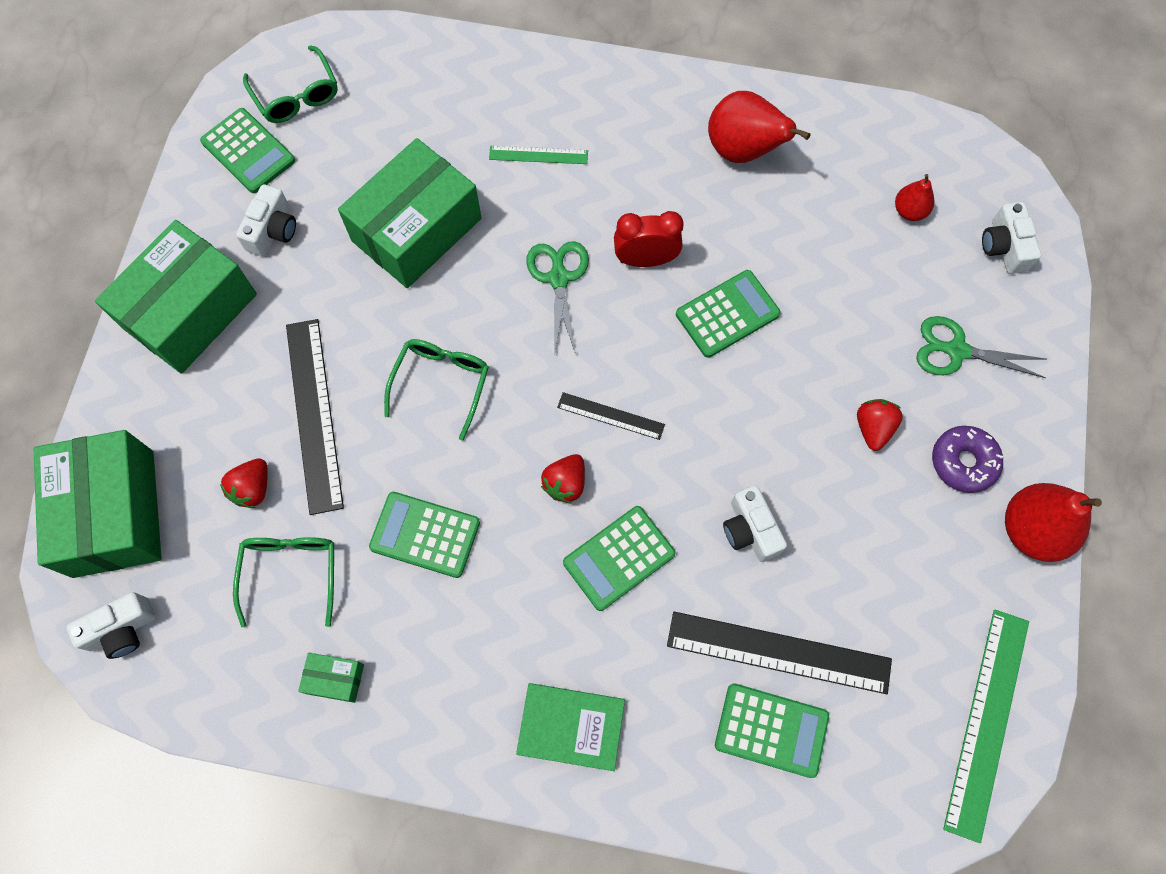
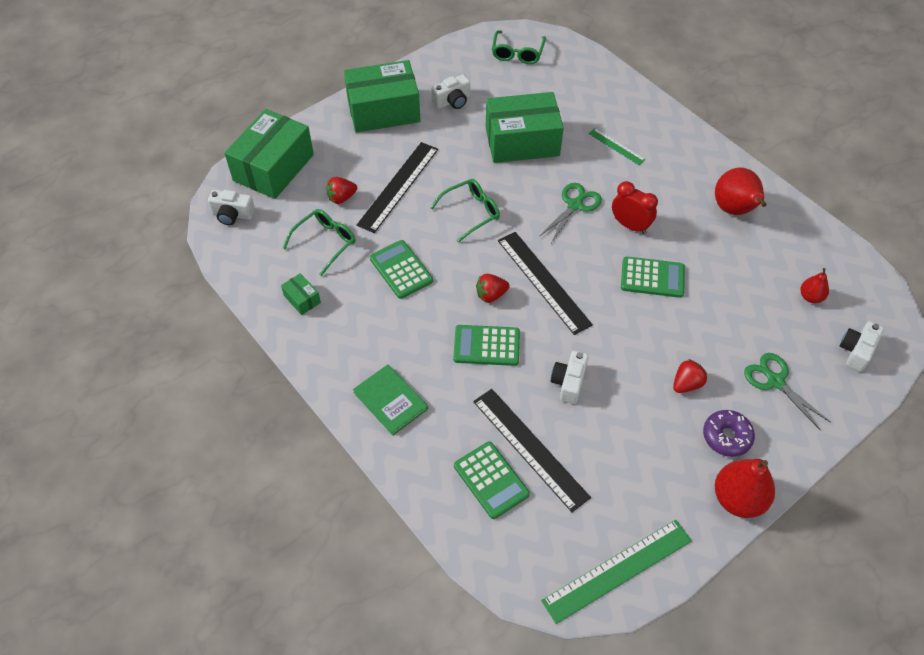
camera: 40 degrees right, 15 degrees down
green calculator [200,108,295,193] -> none
black ruler [557,392,665,440] -> black ruler [498,232,593,335], size x1.91

